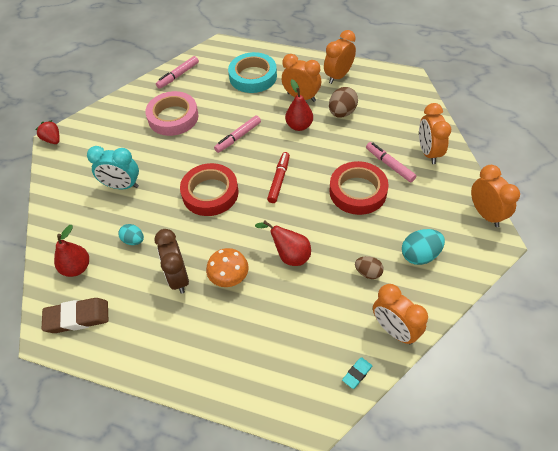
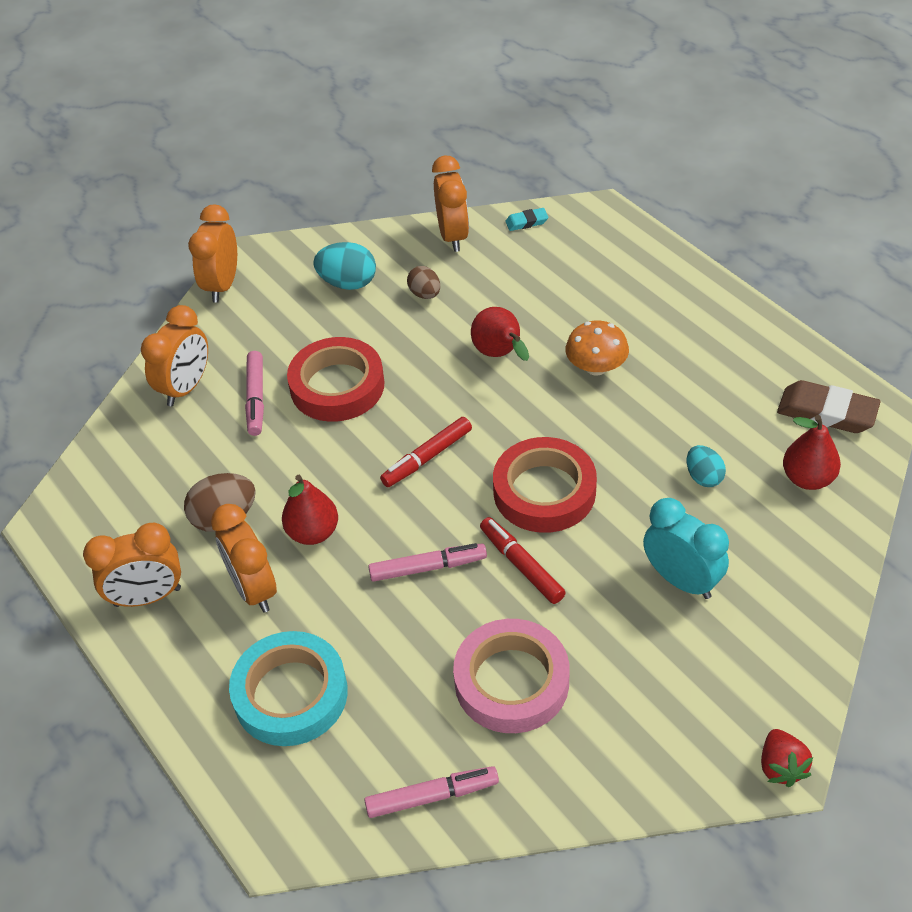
camera: 145 degrees left, 5 degrees down
brown clock [154,229,189,294] -> none
none -> red marker [480,517,566,604]

